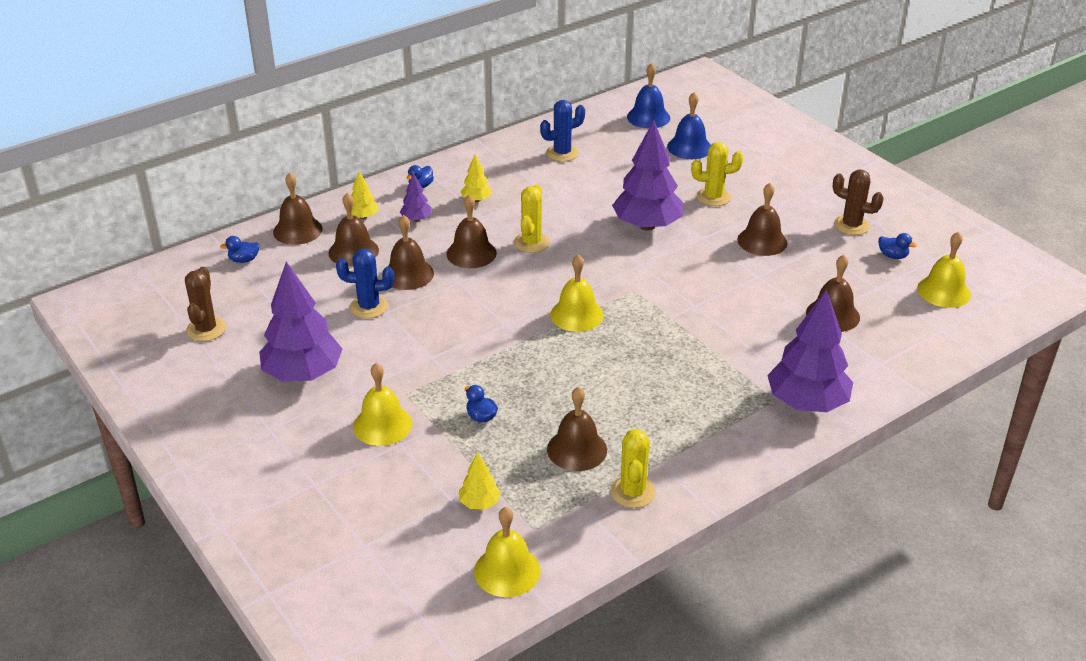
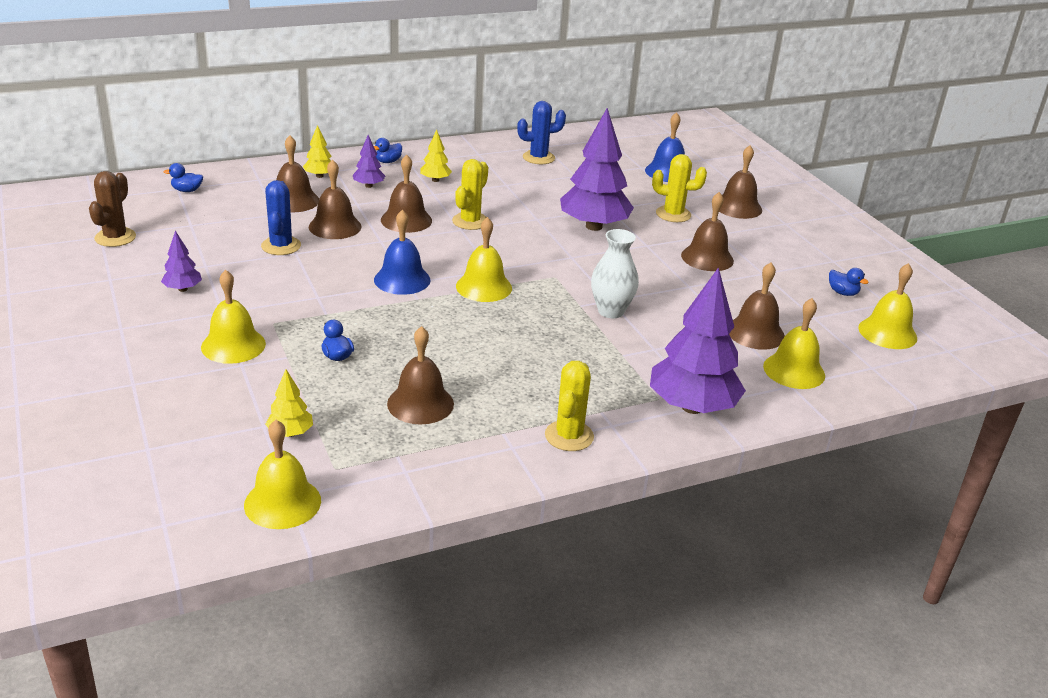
camera: 10 degrees right, 5 degrees down
purple tree [259,262,342,382] -> purple tree [161,231,202,292], size x0.46
brown bell [273,172,323,245] -> brown bell moved to [719,145,762,219]
blue cactus [336,248,394,319] -> blue cactus turned 75 degrees clockwise [261,180,301,255]
yellow cactus [610,429,656,508] -> yellow cactus moved to [545,361,594,451]
blue bell [627,63,670,128] -> blue bell moved to [374,210,431,295]
brown cactus [833,170,884,235] -> none
none -> white vase [591,229,639,318]
none -> yellow bell [763,298,825,389]

